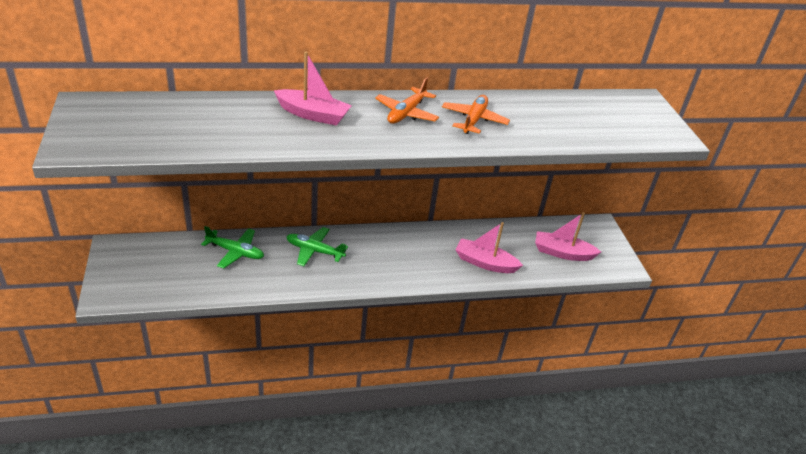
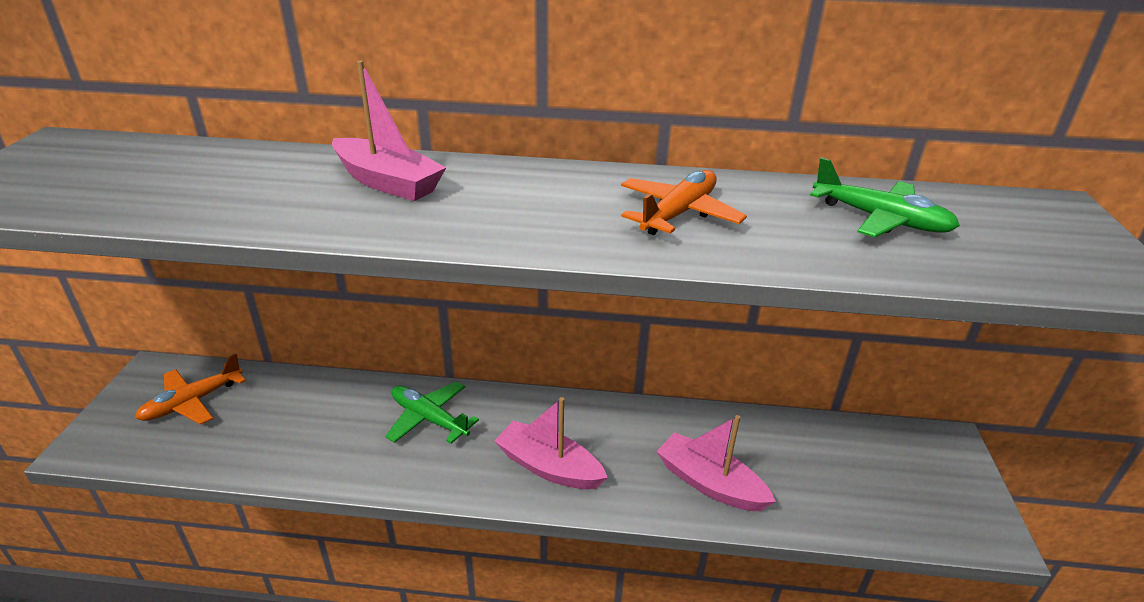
camera: 20 degrees right, 5 degrees down
green plane [201,226,264,268] -> green plane moved to [810,157,960,237]
orange plane [375,77,439,124] -> orange plane moved to [135,354,246,425]
pink boat [535,212,601,261] -> pink boat moved to [494,397,608,489]

